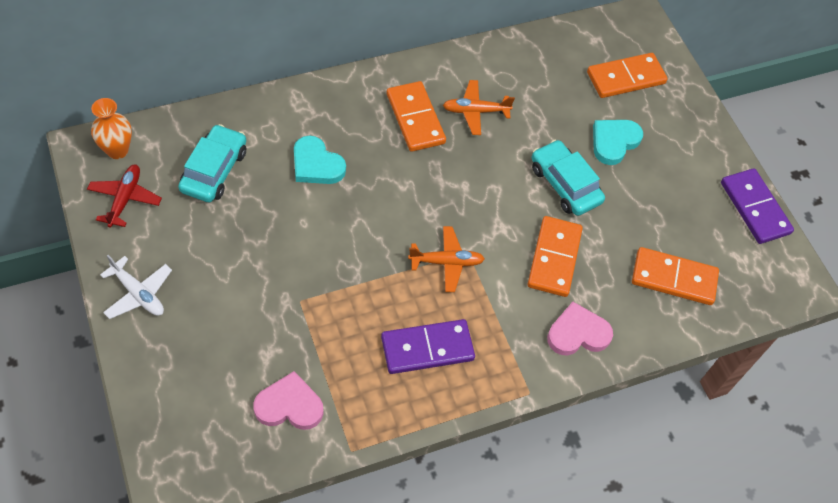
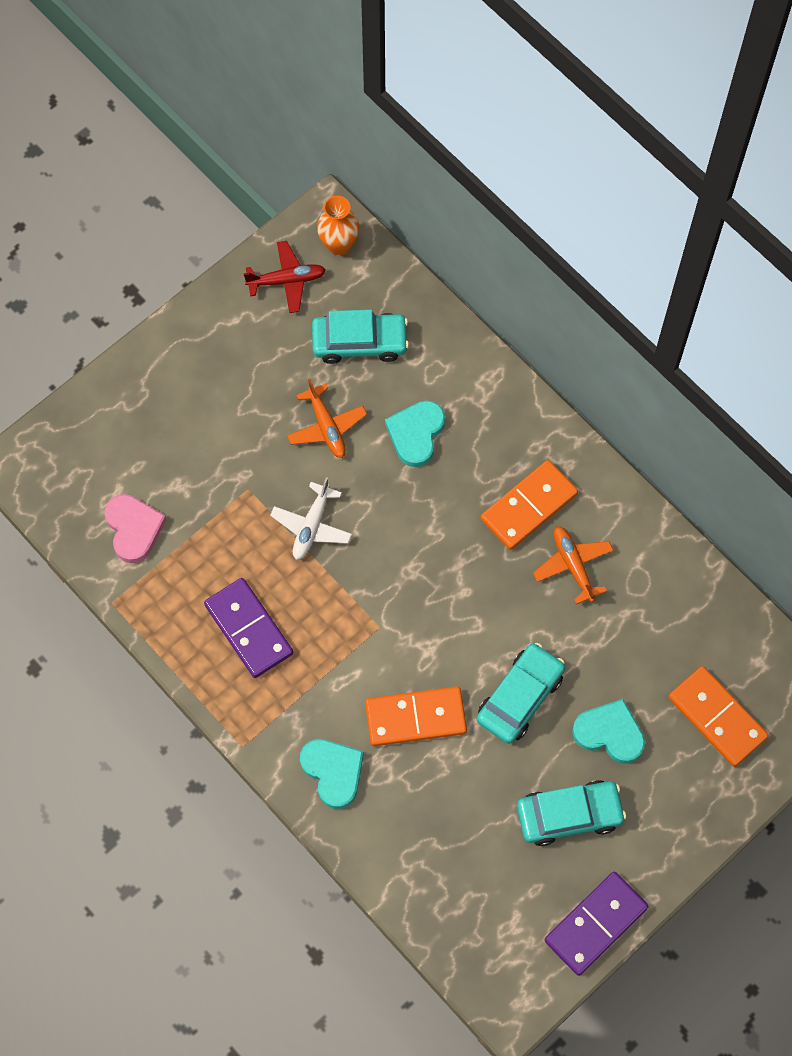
camera: 75 degrees right, 10 degrees up
white plane [100,255,172,319] -> white plane moved to [270,477,352,560]
orange plane [408,226,485,292] -> orange plane moved to [287,379,367,458]
pink heart [547,302,613,356] -> turquoise heart [300,739,364,809]
orange domino [632,247,719,305] -> none
none -> turquoise car [517,780,626,846]

